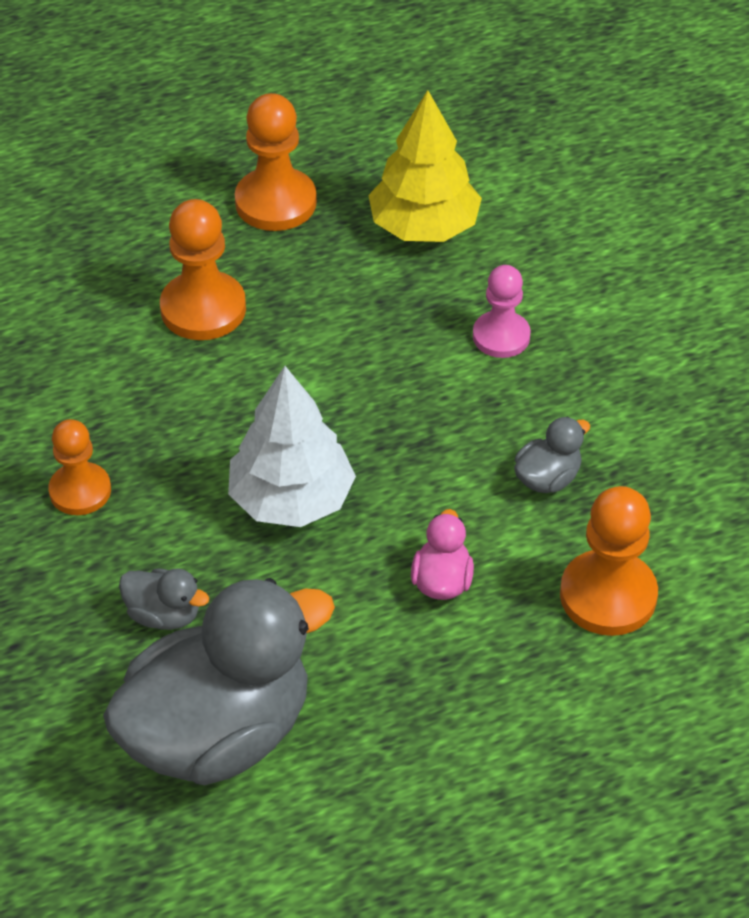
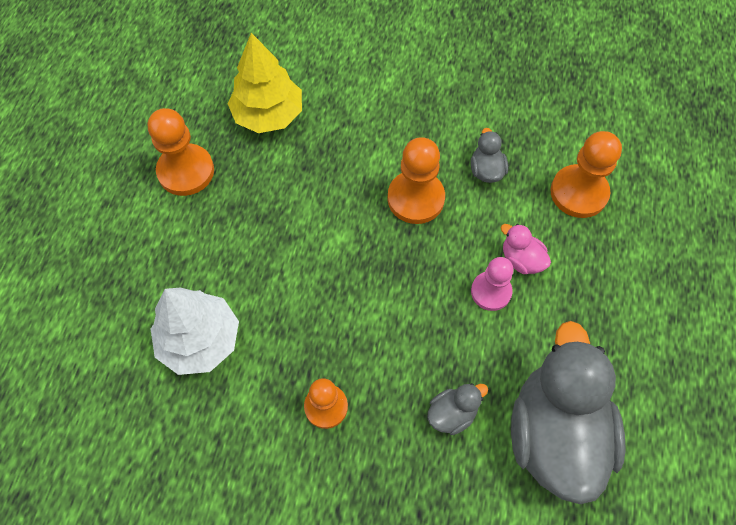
camera: 55 degrees left, 15 degrees up
orange pawn [160,199,246,340] -> orange pawn moved to [387,137,445,224]
white tree [228,366,356,527] -> white tree moved to [151,287,239,375]
pink pawn [473,265,531,358] -> pink pawn moved to [471,257,513,311]

